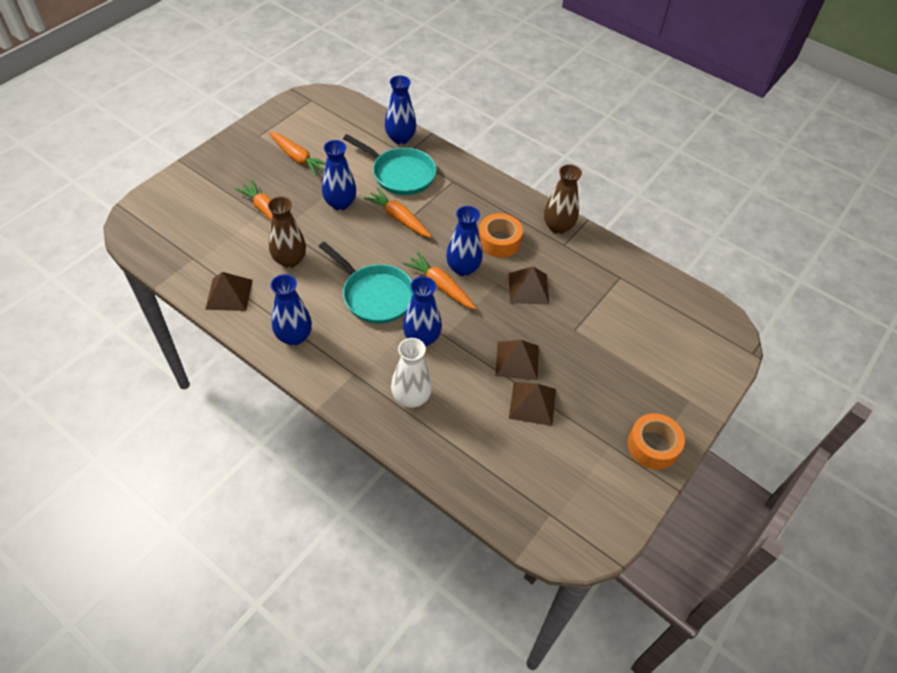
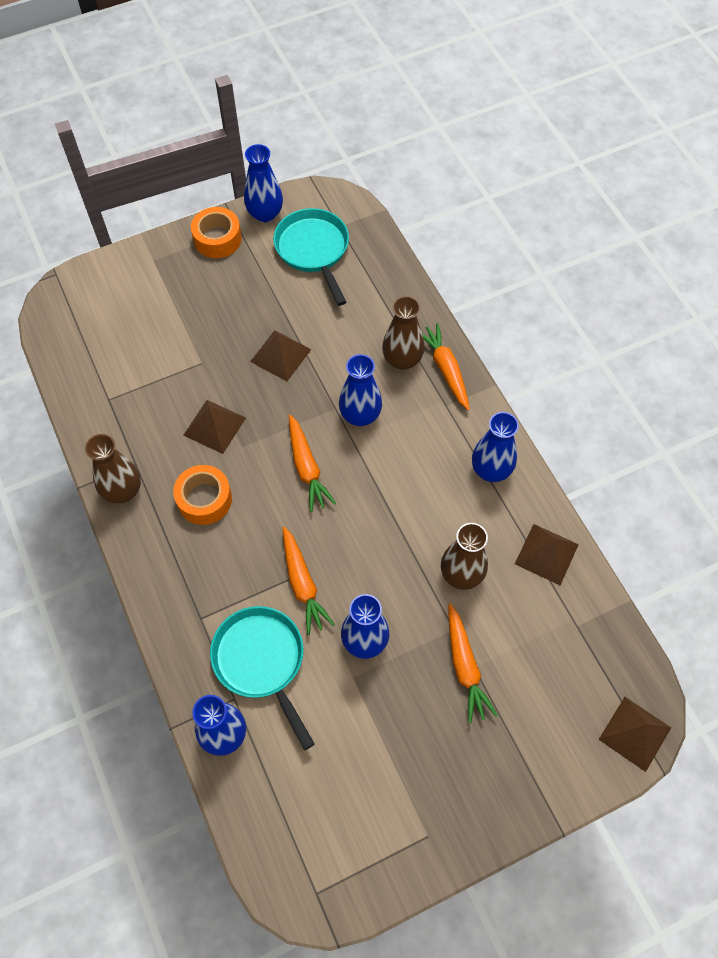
camera: 150 degrees left, 10 degrees up
orange carrot [269,131,326,176] -> orange carrot moved to [423,323,470,410]
turquoise pan [319,242,413,324] -> turquoise pan moved to [273,208,349,306]
white vase [391,338,432,408] -> brown vase [382,296,424,370]
blue vase [446,206,483,276] -> blue vase moved to [244,144,283,222]
brown pyramid [509,382,556,426] -> brown pyramid moved to [598,697,671,772]

